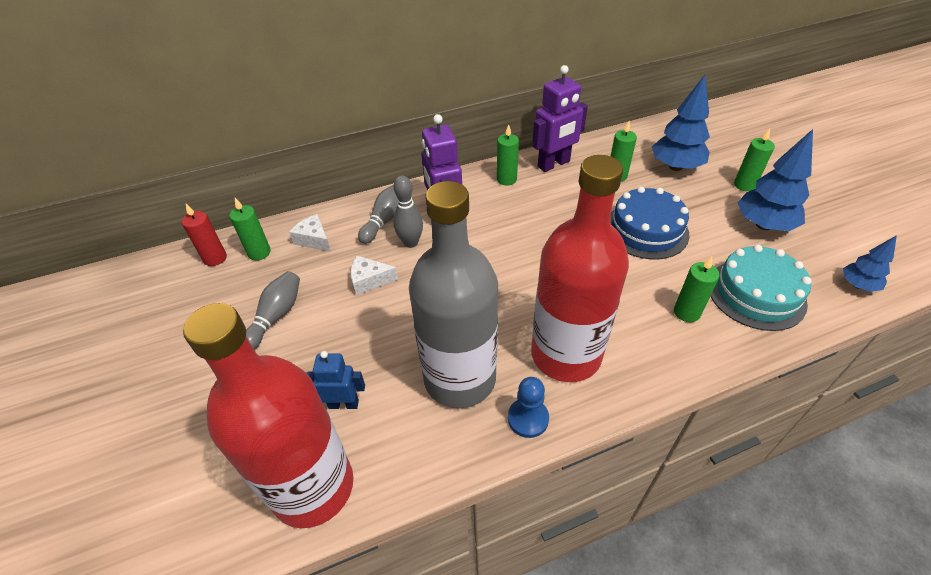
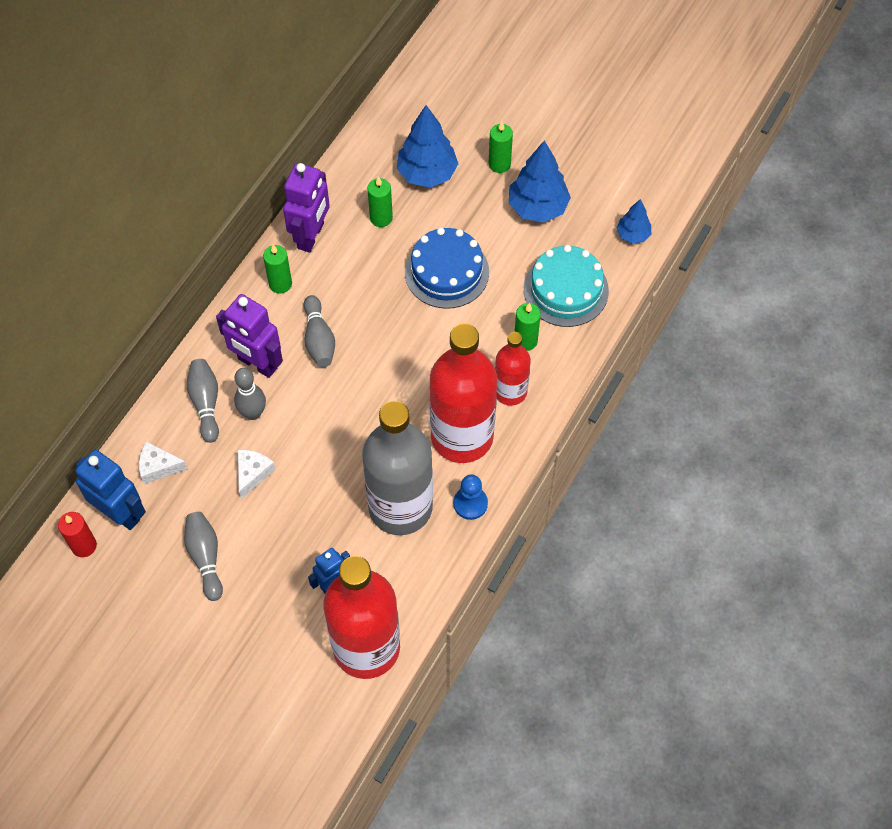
camera: 40 degrees left, 15 degrees up
green candle [229,198,271,260] -> blue robot [75,450,146,530]
white cheese [351,256,398,295] -> white cheese turned 150 degrees clockwise [238,450,276,499]
none -> grey bowling pin [304,295,335,367]
none -> red bottle [495,332,531,406]

